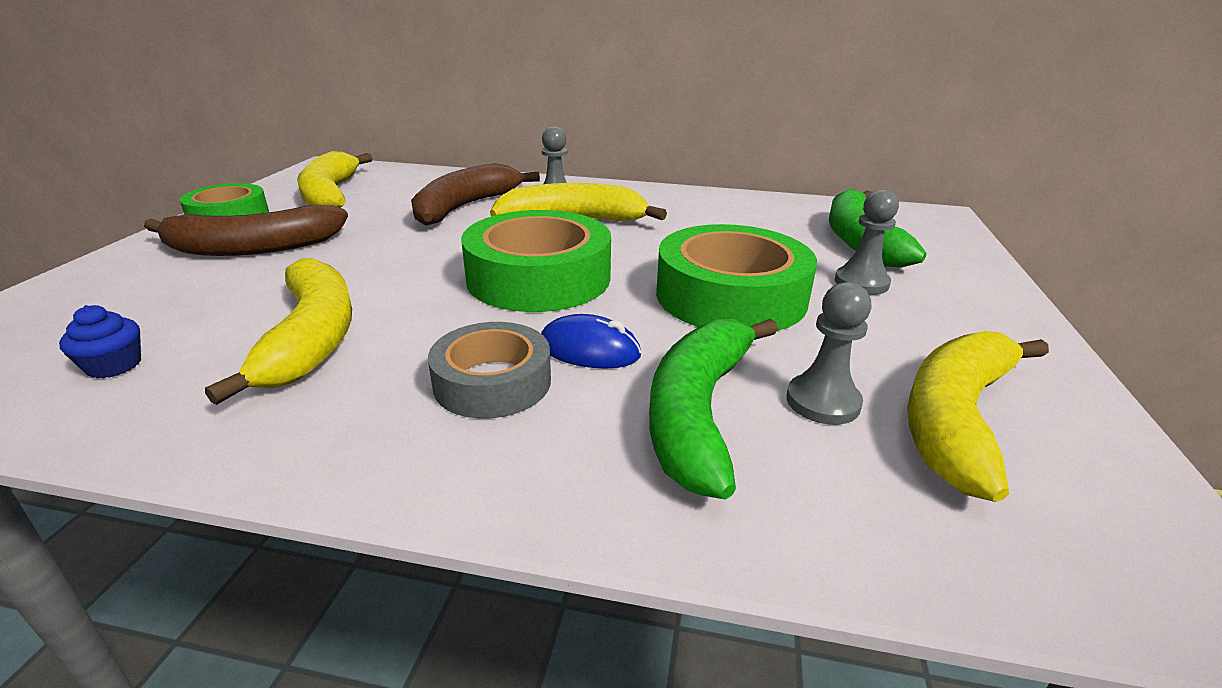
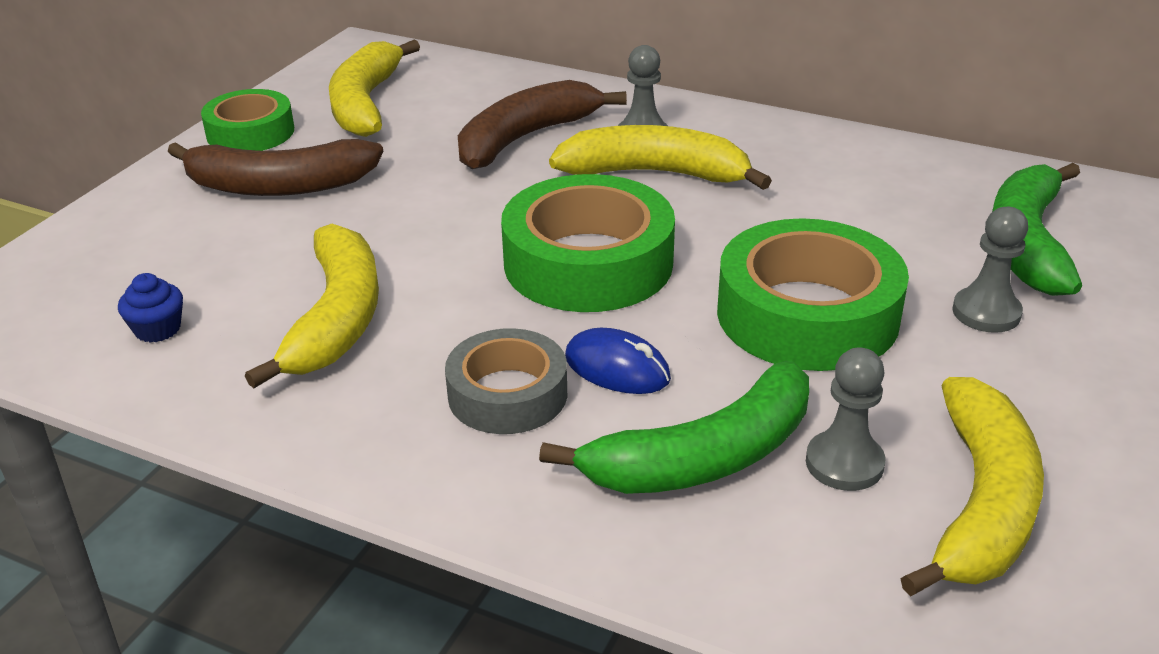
camera: 15 degrees right, 5 degrees up
green banana [649,319,778,500] -> green banana turned 150 degrees counterclockwise [539,361,809,494]
yellow banana [907,331,1049,502] -> yellow banana turned 150 degrees clockwise [900,377,1044,596]

